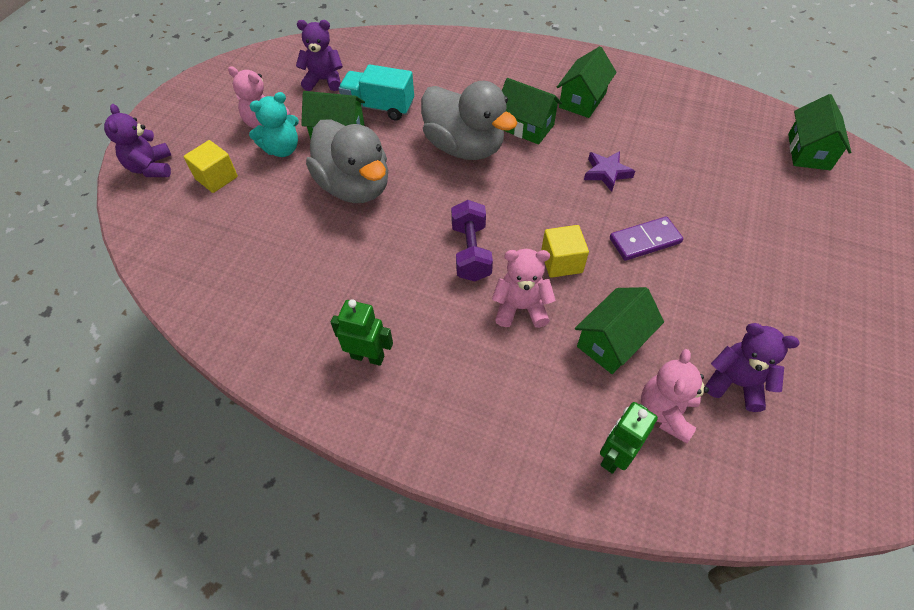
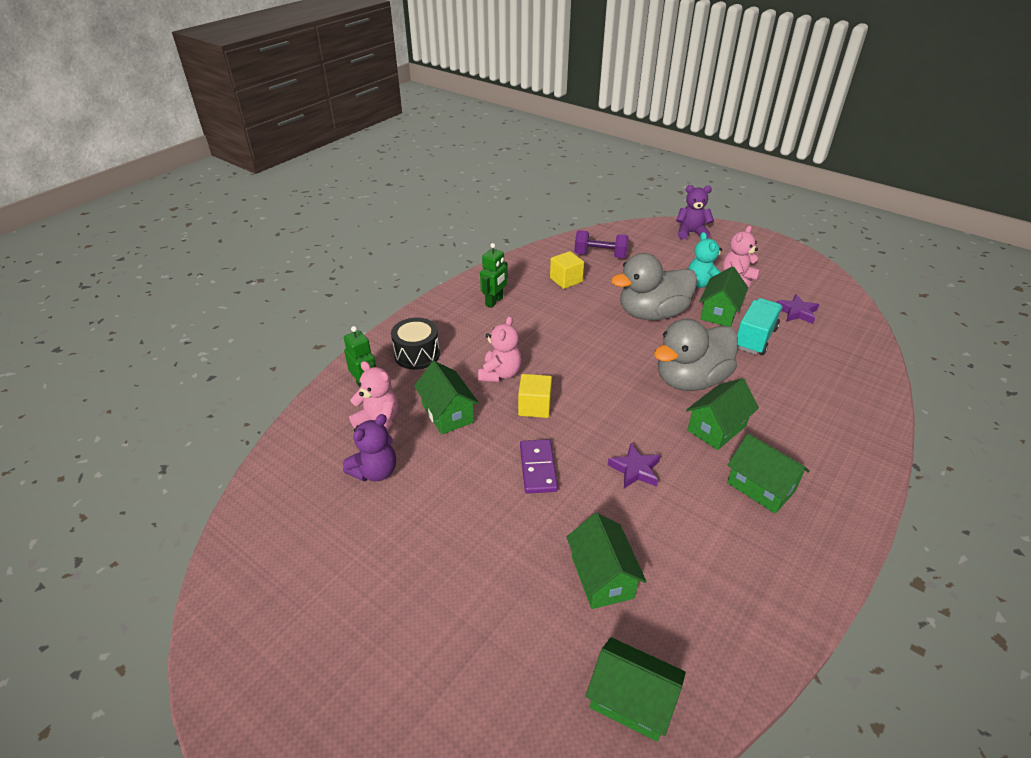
camera: 105 degrees right, 15 degrees down
yellow cube [184,140,238,193] -> yellow cube moved to [550,251,584,289]
purple teddy bear [296,20,343,91] -> purple star [776,294,819,324]
purple dumbbell [451,200,493,281] -> purple dumbbell moved to [574,230,629,258]
none -> black drum [391,318,440,370]
none -> green house [567,513,647,609]

